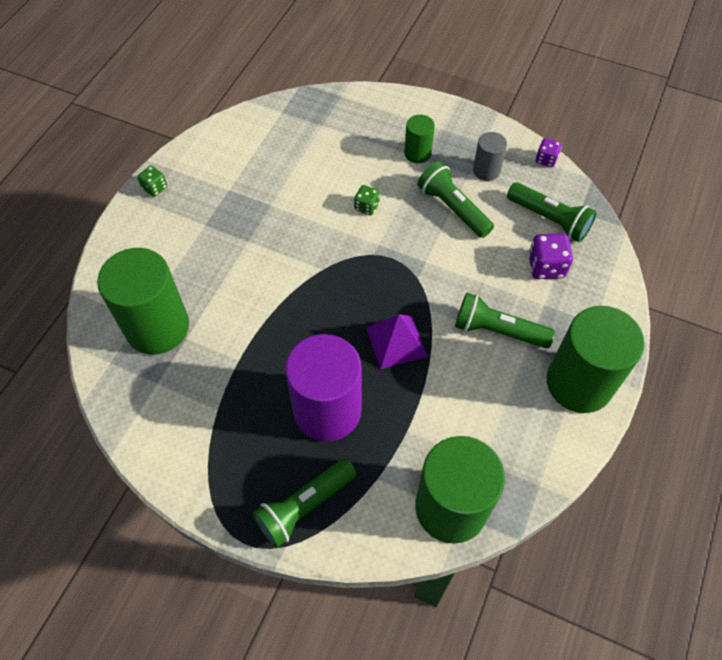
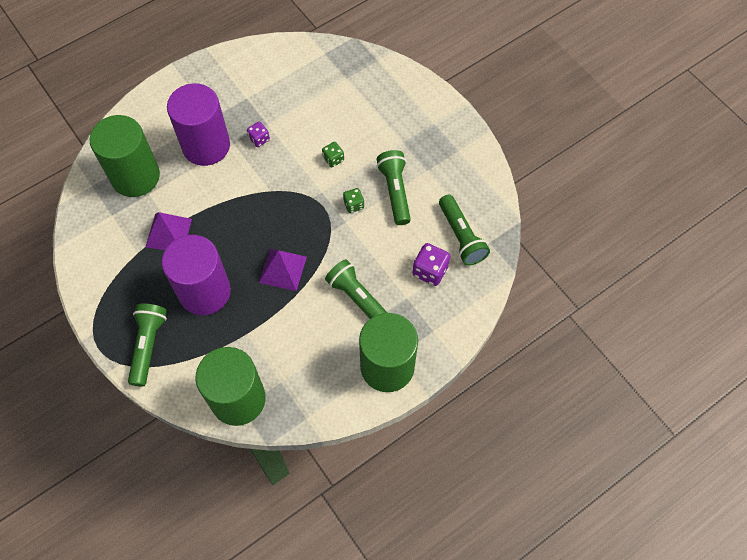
camera: 30 degrees right, 5 degrees up
green dice [137,166,167,197] -> green dice moved to [343,188,364,213]
green flashlight [252,458,357,548] -> green flashlight turned 105 degrees clockwise [128,304,167,387]
green cylinder [404,115,435,163] -> none
grey cylinder [473,132,507,181] -> none
purple dice [536,138,562,167] -> purple dice moved to [247,122,270,147]
none -> purple pyramid [146,212,192,250]
none -> purple cylinder [167,83,230,166]

